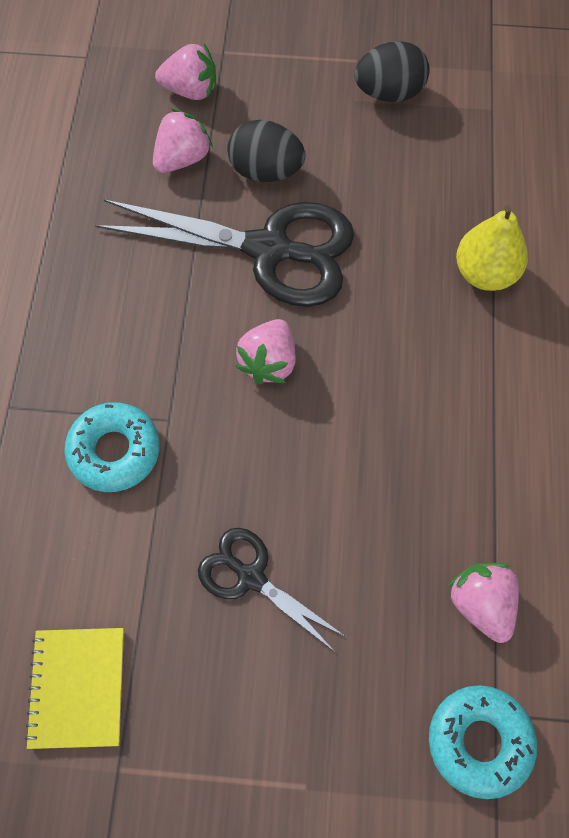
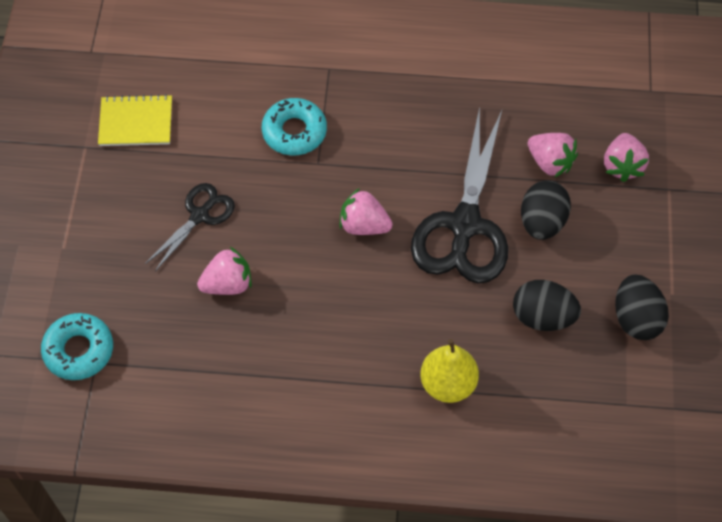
camera: 90 degrees right, 5 degrees down
pink strawberry [447,563,519,643] -> pink strawberry moved to [197,247,252,295]
none -> black egg [513,280,581,331]

